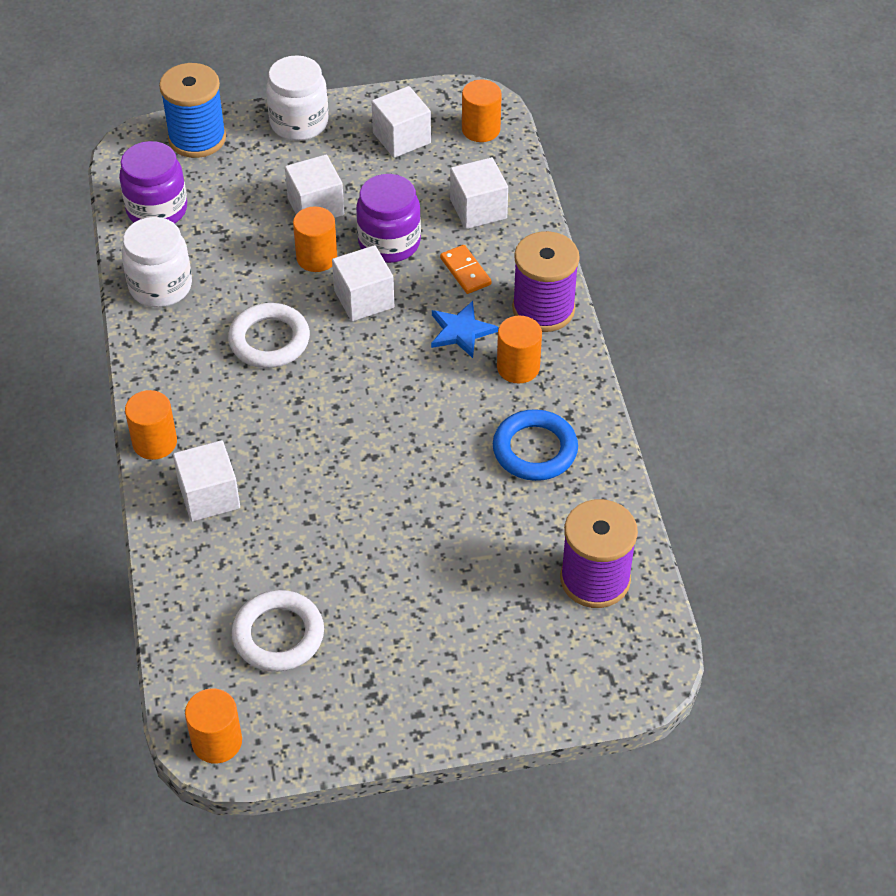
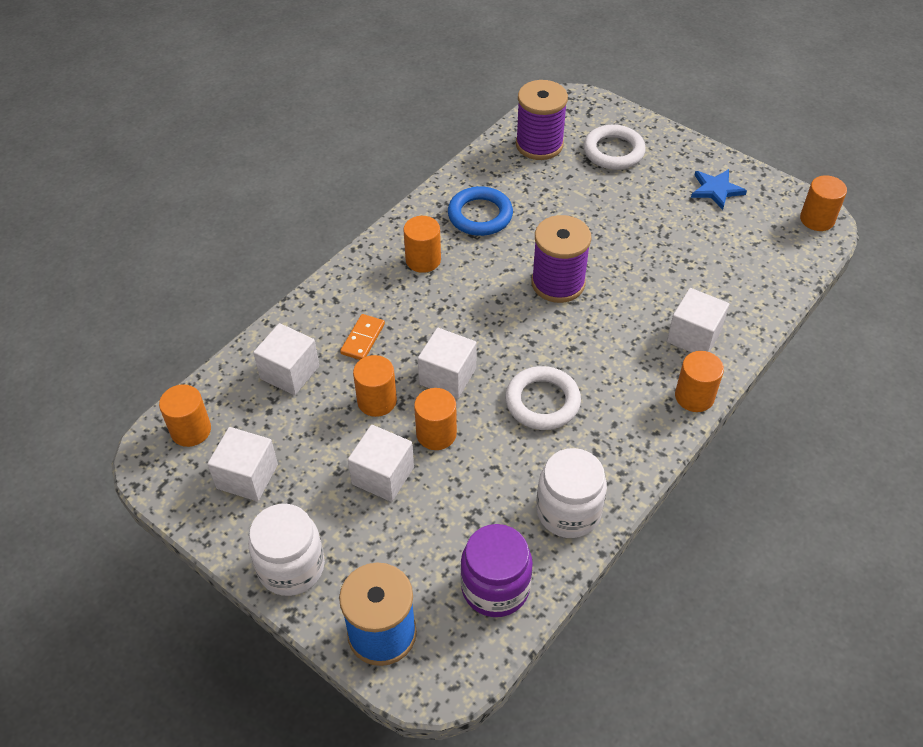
camera: 130 degrees left, 0 degrees up
white ring [232,590,324,672] -> white ring moved to [583,125,646,170]
purple jar [356,174,421,263] -> orange cylinder [353,355,397,417]
blue star [431,301,499,358] -> blue star moved to [691,169,747,210]
purple spool [512,231,580,332] -> purple spool moved to [532,215,592,303]

